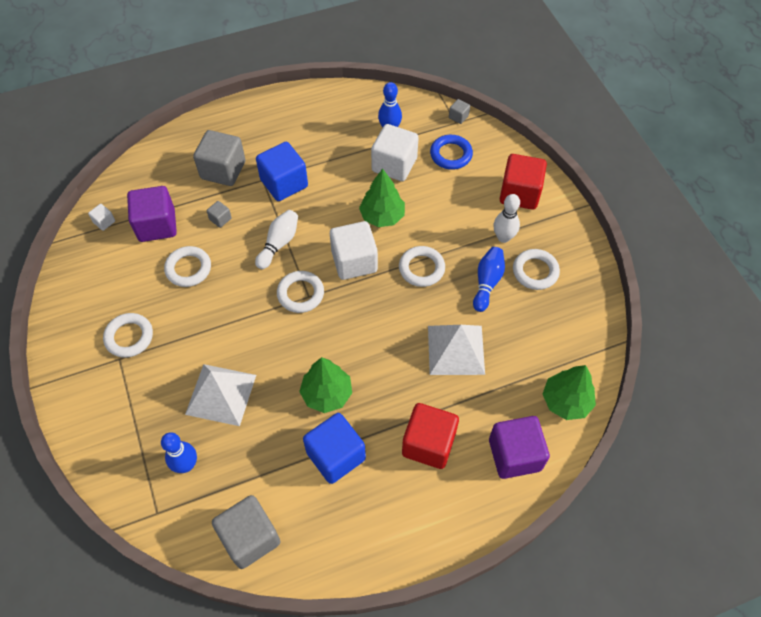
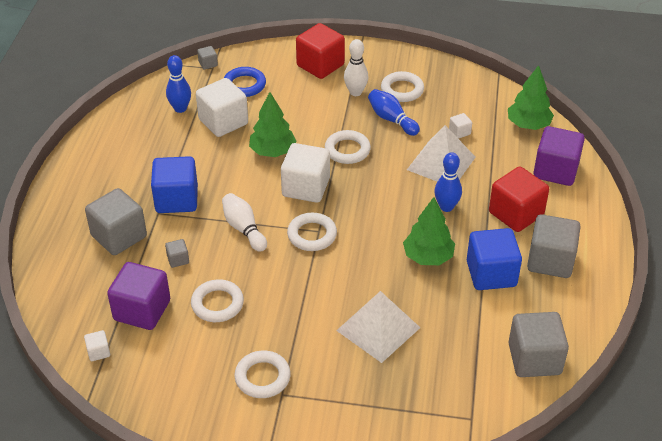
camera: 60 degrees left, 15 degrees down
blue bowling pin [161,432,197,473] -> blue bowling pin moved to [434,152,462,212]
none -> white cube [449,113,472,139]
none -> grey cube [527,214,581,278]

